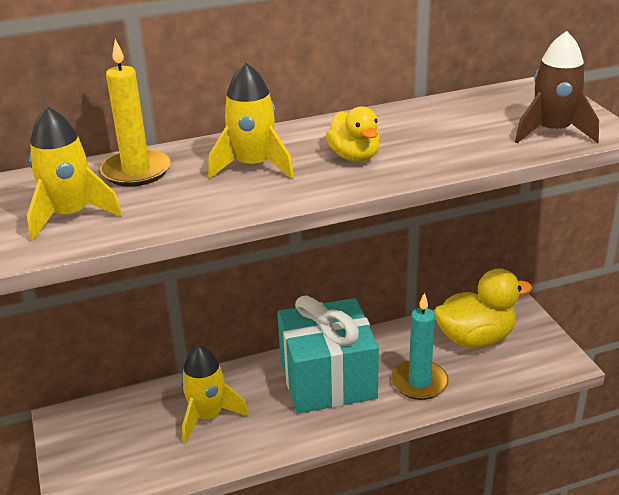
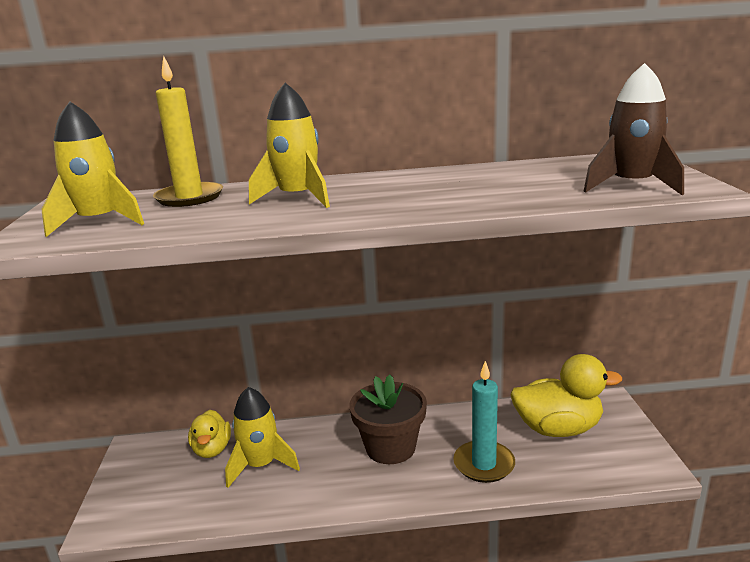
camera: 15 degrees right, 10 degrees down
turquoise gift [277,295,379,413] -> brown flower pot [349,375,427,464]
yellow duck [326,106,380,162] -> yellow duck moved to [188,410,231,458]

